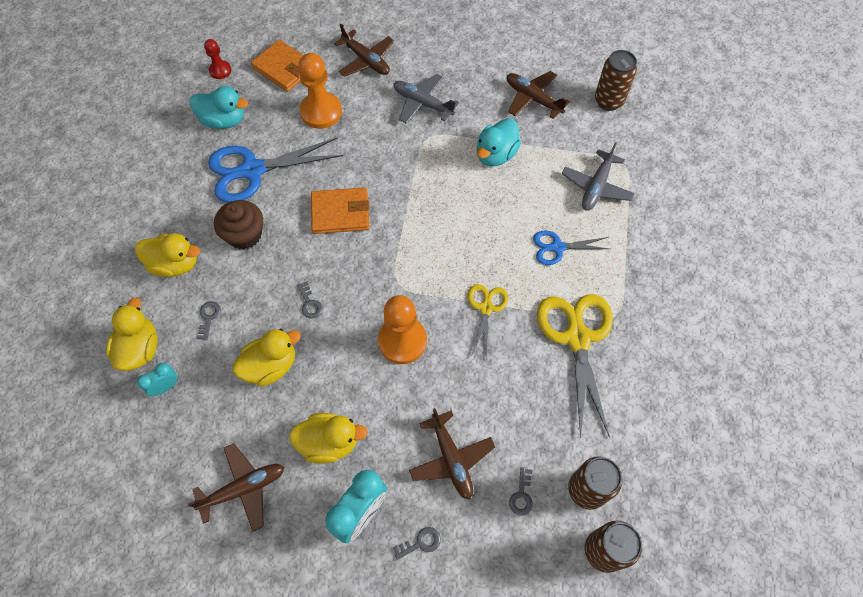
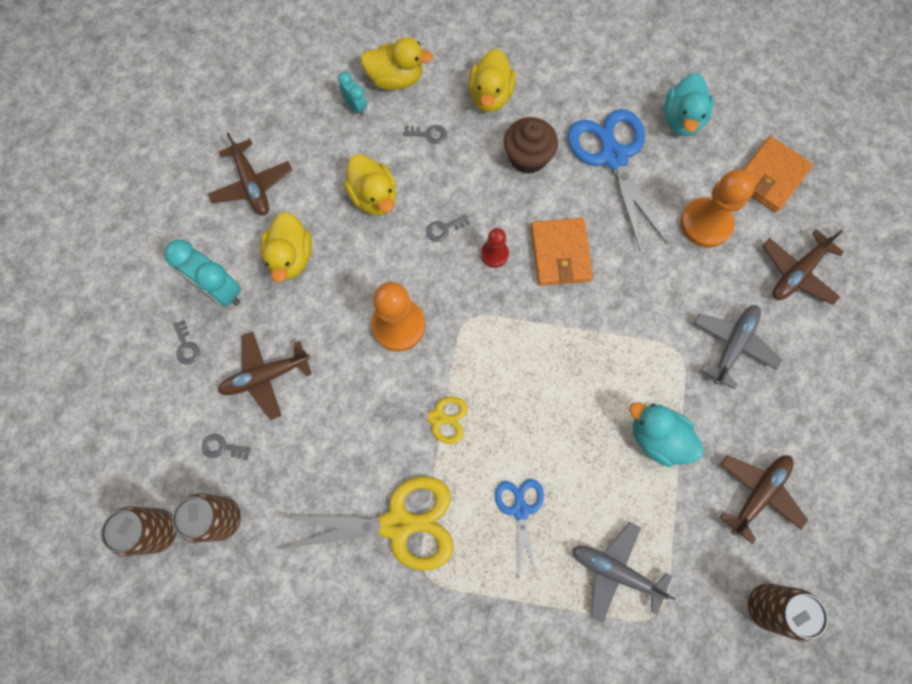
camera: 90 degrees right, 10 degrees up
red pawn [204,39,231,79] -> red pawn moved to [481,228,509,268]

